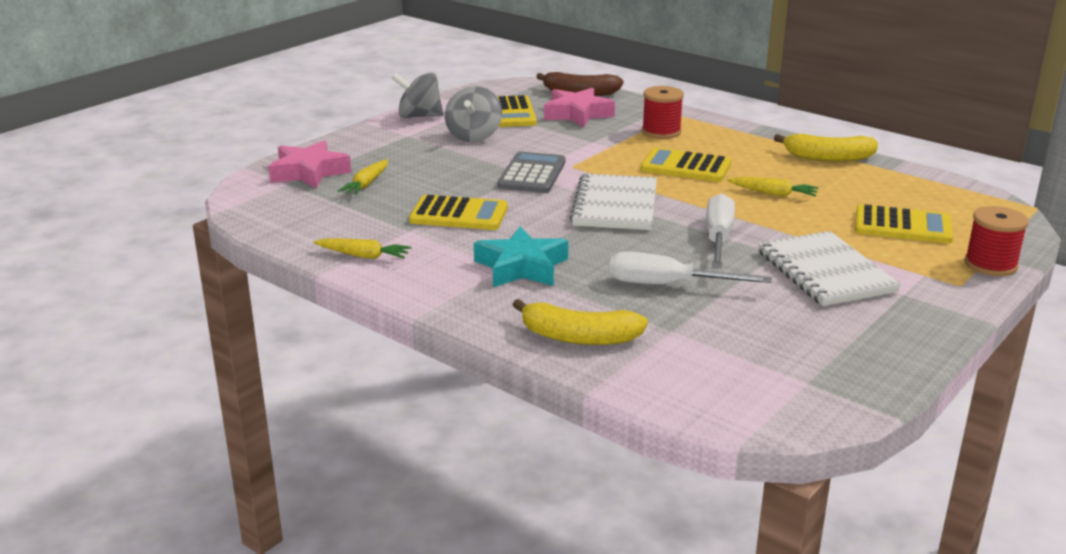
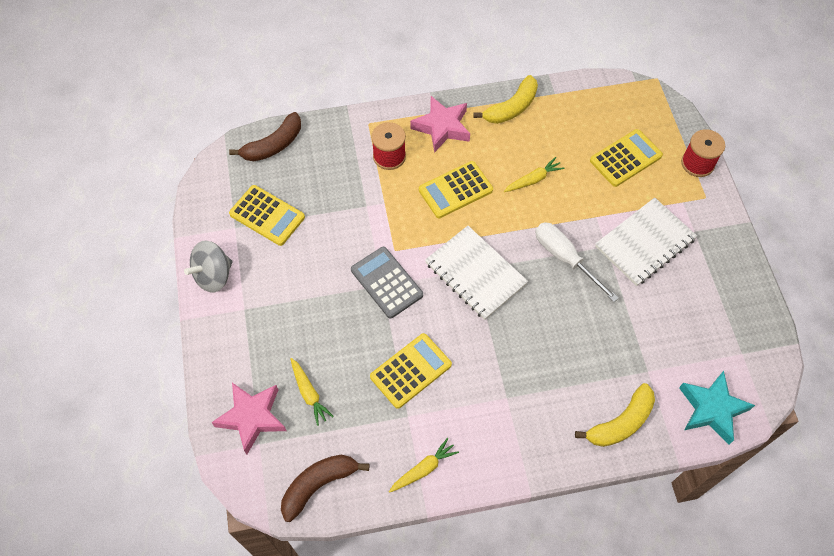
camera: 50 degrees left, 35 degrees up
grey spinning top [445,86,502,142] -> none
turquoise star [474,227,568,287] -> turquoise star moved to [679,371,755,445]
pink star [544,88,615,128] -> pink star moved to [410,96,470,153]
white screwdriver [609,252,772,284] -> none
white notebook [758,231,901,306] -> white notebook turned 60 degrees counterclockwise [595,198,697,286]
none -> brown banana [281,455,370,522]

